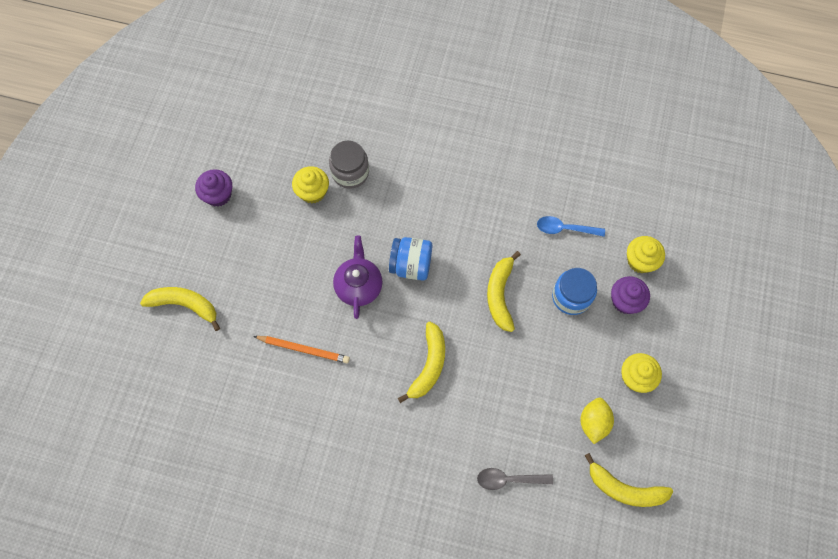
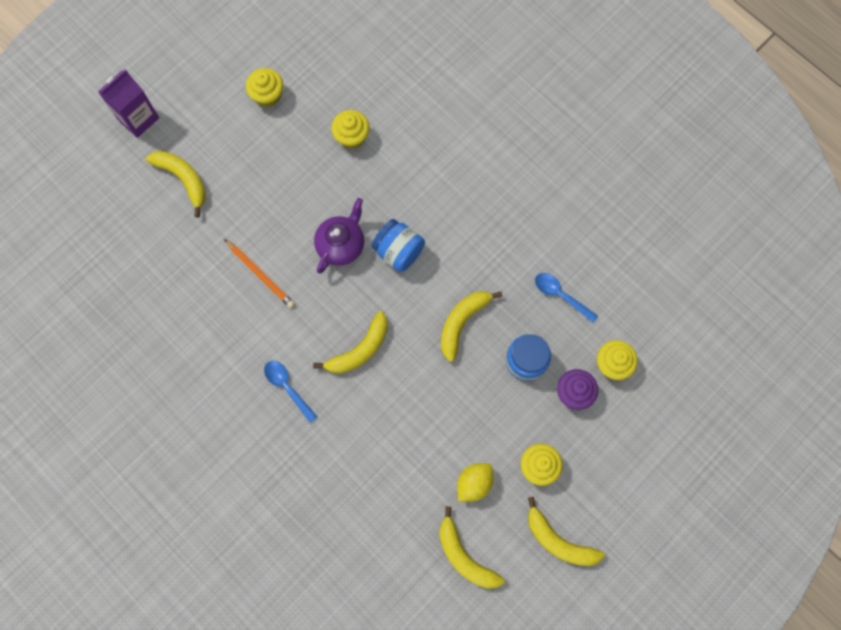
camera: 30 degrees right, 5 degrees up
purple cupcake [195,169,232,206] -> yellow cupcake [246,68,283,107]
grey jar [329,141,369,189] -> none
grey spoon [477,468,553,490] -> none
none -> purple carton [98,69,159,138]
none -> blue spoon [264,361,317,422]
none -> yellow banana [528,497,605,566]

